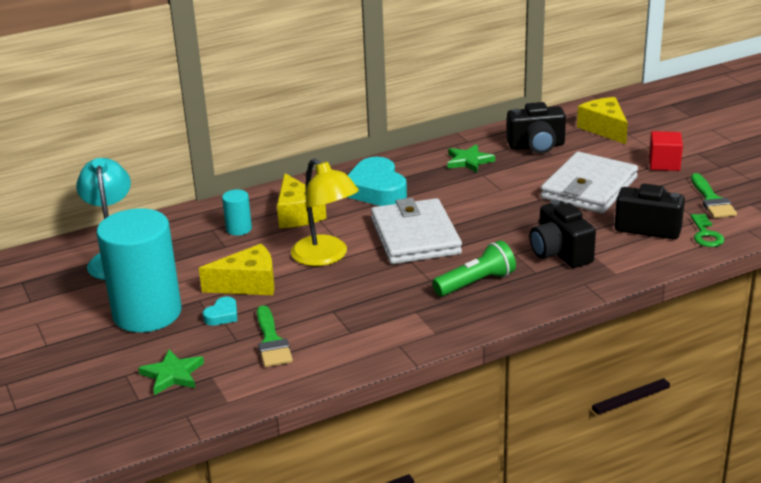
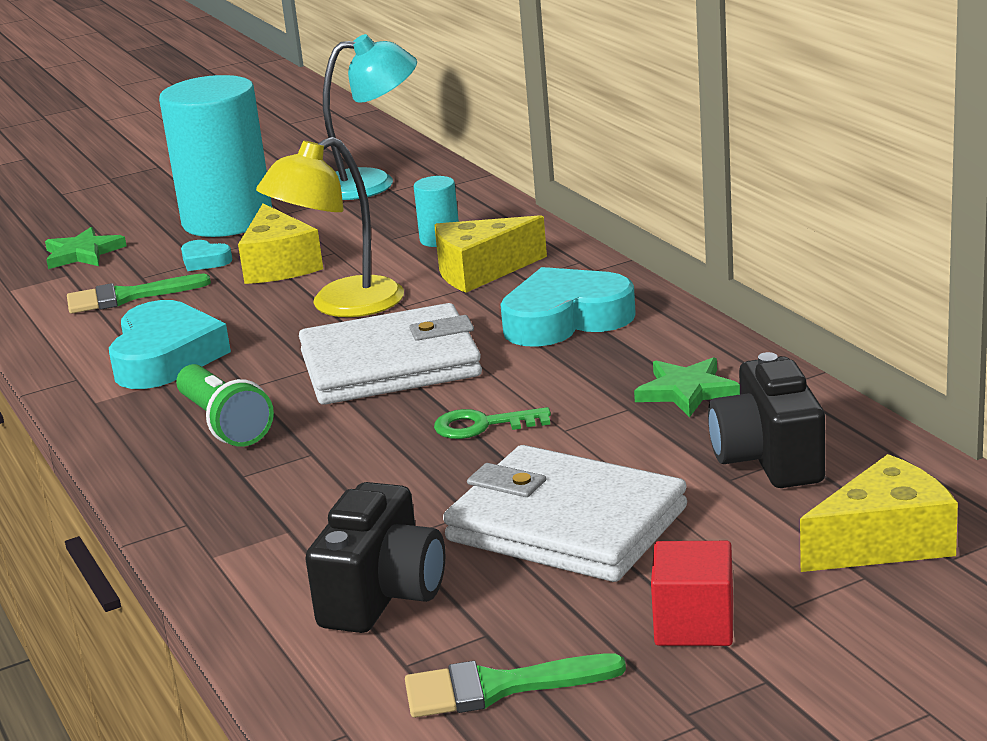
camera: 90 degrees right, 5 degrees down
black camera [530,200,596,268] -> none
green key [691,214,724,247] -> green key moved to [434,407,551,439]
none -> turquoise heart [109,300,231,389]

